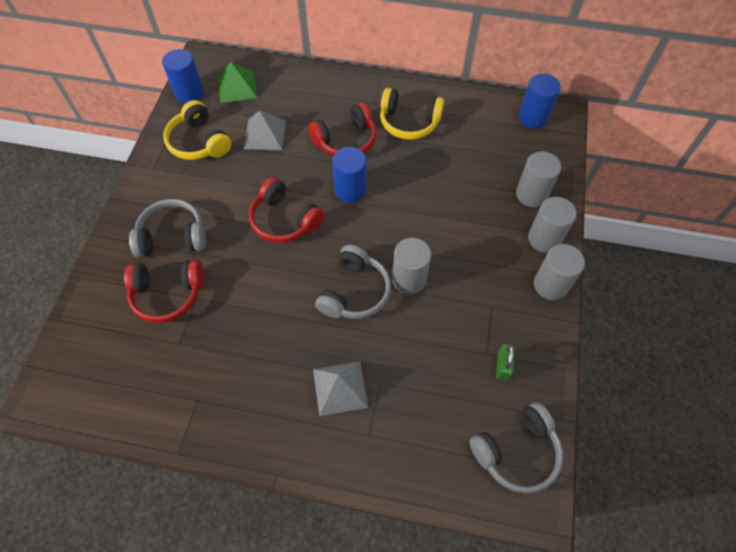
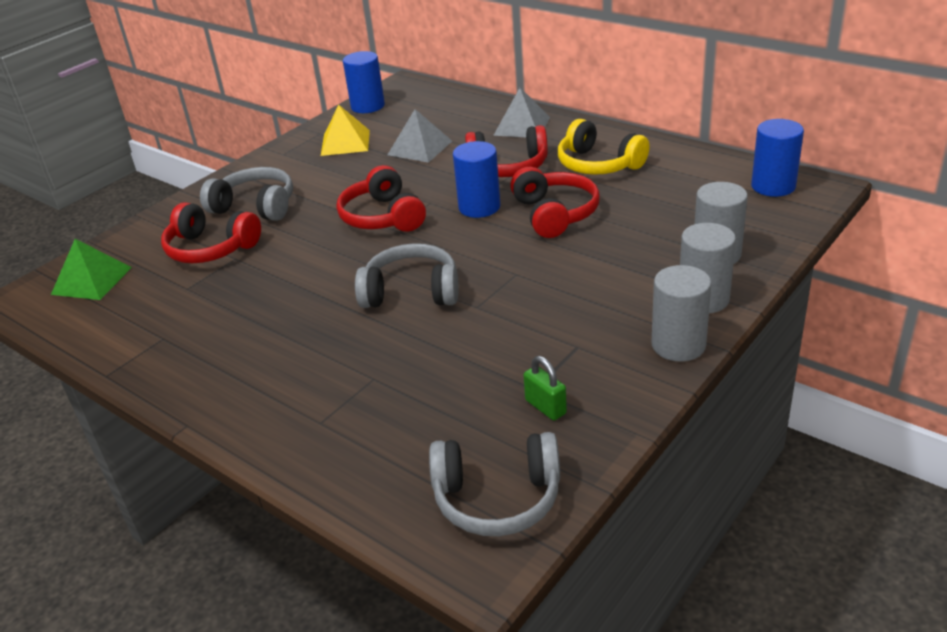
camera: 30 degrees right, 25 degrees down
yellow headphones [163,100,231,160] -> yellow pyramid [321,105,370,156]
green pyramid [218,62,257,103] -> green pyramid moved to [51,239,132,300]
grey pyramid [313,362,368,416] -> grey pyramid moved to [493,88,550,137]
grey headphones [315,245,391,319] -> grey headphones turned 135 degrees counterclockwise [355,243,459,308]
grey cylinder [392,238,431,294] -> none
green padlock [496,344,515,381] -> green padlock turned 75 degrees counterclockwise [523,356,567,421]
none -> red headphones [510,167,600,238]

